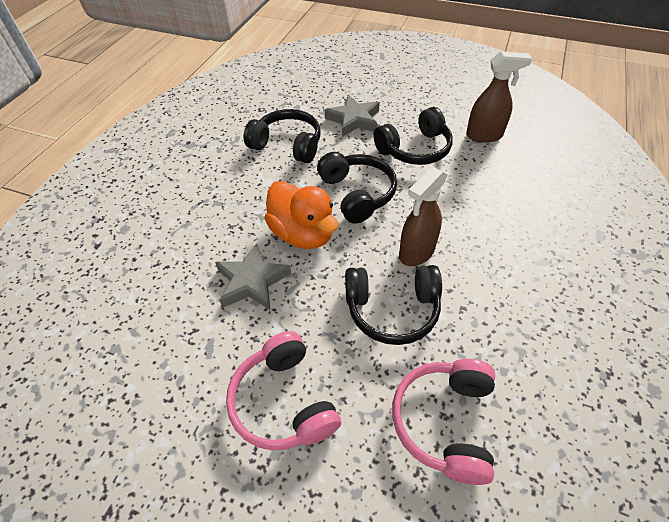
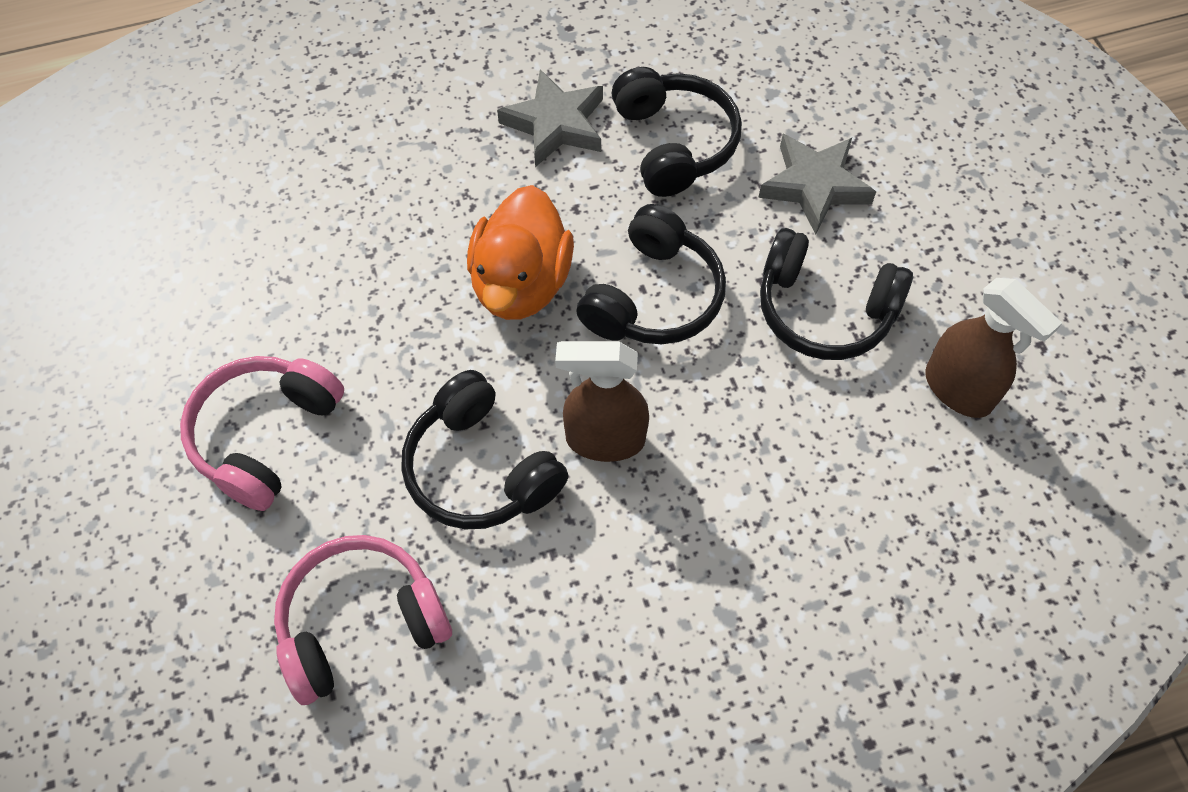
camera: 50 degrees right, 10 degrees up
grey star [215,243,291,310] -> grey star moved to [497,69,603,167]

